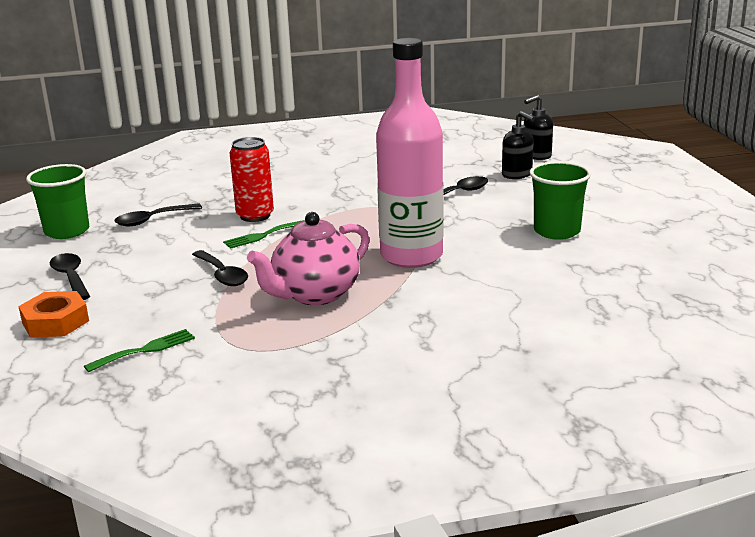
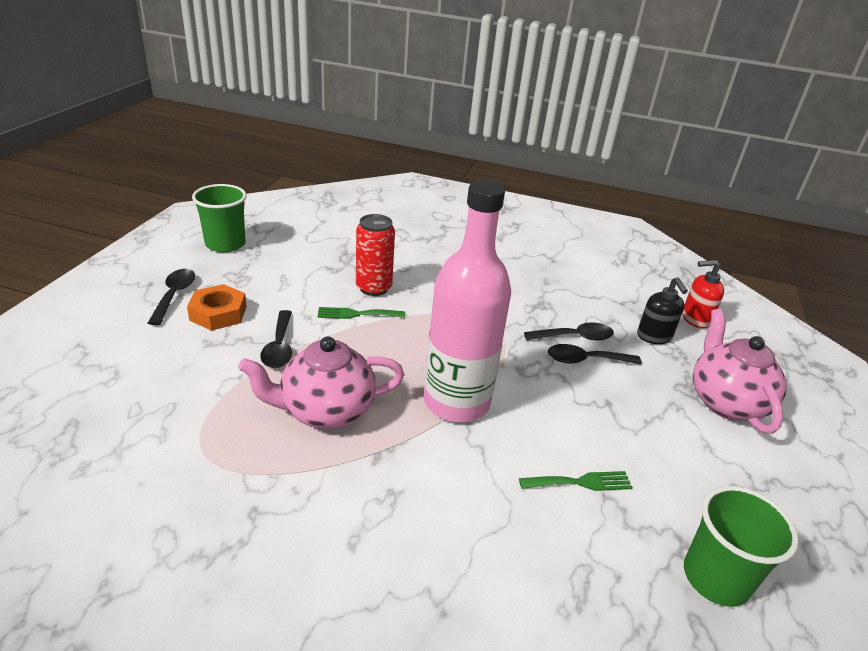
camera: 25 degrees right, 10 degrees up
orange nut [18,291,89,338] -> orange nut moved to [187,284,247,331]
green fork [84,329,195,372] -> green fork moved to [519,471,633,491]
black spoon [114,204,202,226] -> black spoon moved to [548,344,642,365]
black soap dispenser [524,95,553,160] -> red soap dispenser [682,260,724,328]
green cup [530,161,591,240] -> green cup moved to [684,486,799,607]
none -> pink teapot [693,309,787,434]

